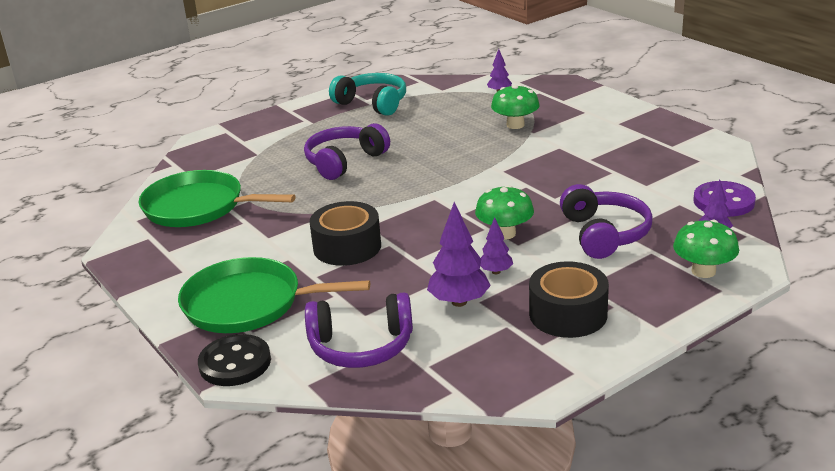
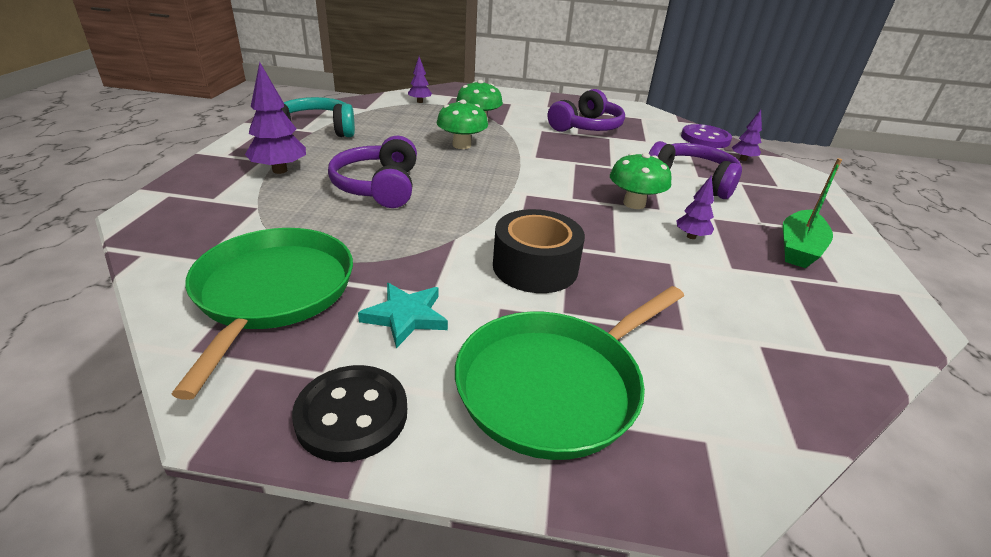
camera: 50 degrees left, 5 degrees up
green pan [139,170,296,227] -> green pan turned 120 degrees clockwise [172,228,353,400]
black button [198,334,271,386] -> black button moved to [292,365,407,462]
purple headphones [305,292,413,368] -> purple headphones moved to [548,89,625,132]
purple tree [427,202,491,307] -> purple tree moved to [245,62,306,174]
black tape [529,261,609,338] -> green boat [783,158,842,268]
green mushroom [673,220,739,278] -> green mushroom moved to [437,100,488,149]
none -> turquoise star [358,283,448,348]

